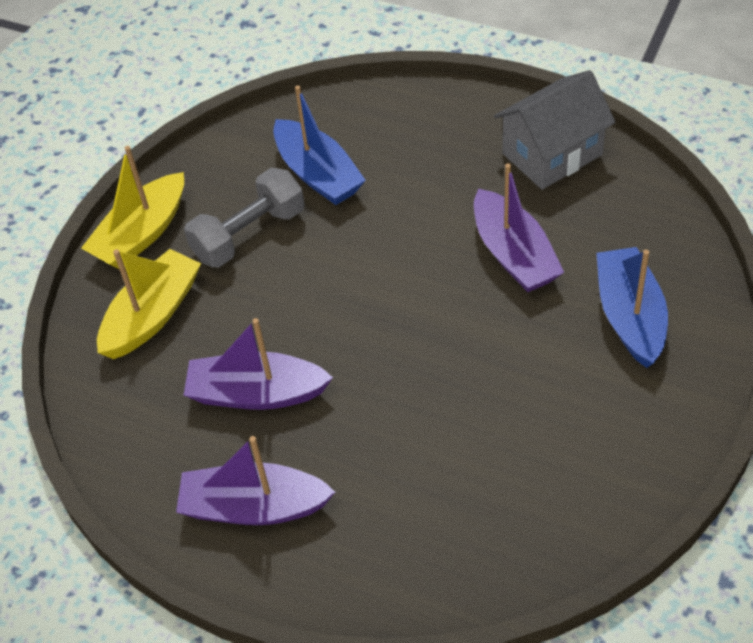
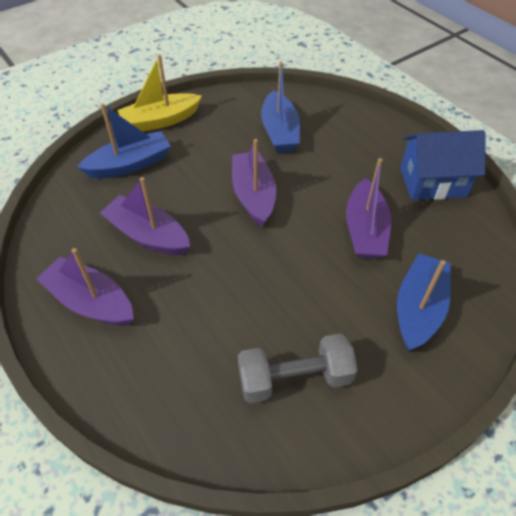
camera: 25 degrees right, 0 degrees up
yellow boat [97,249,201,359] -> blue boat [77,103,171,179]
grey dumbbell [184,168,305,267] -> grey dumbbell moved to [238,333,358,403]
grey house [494,70,616,190] -> blue house [400,130,485,200]
none -> purple boat [232,139,276,227]

